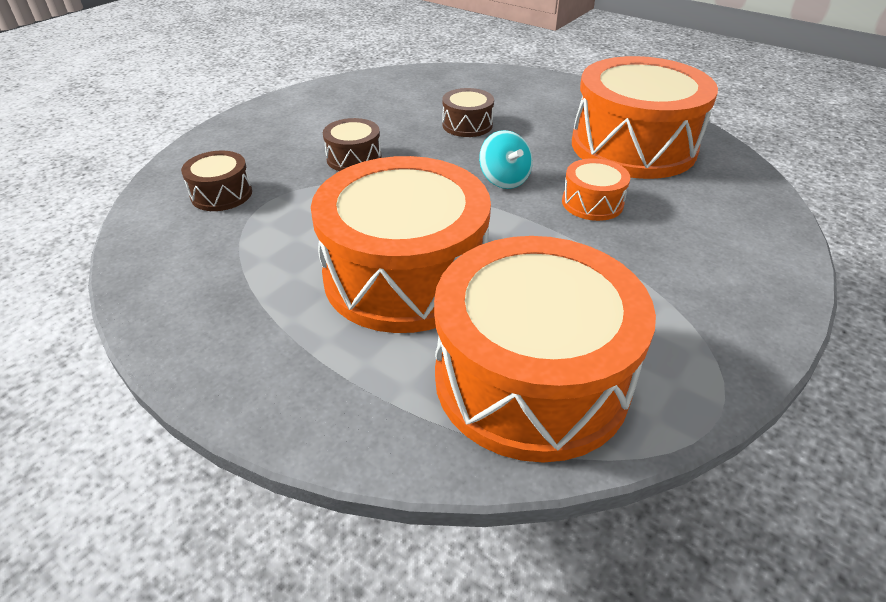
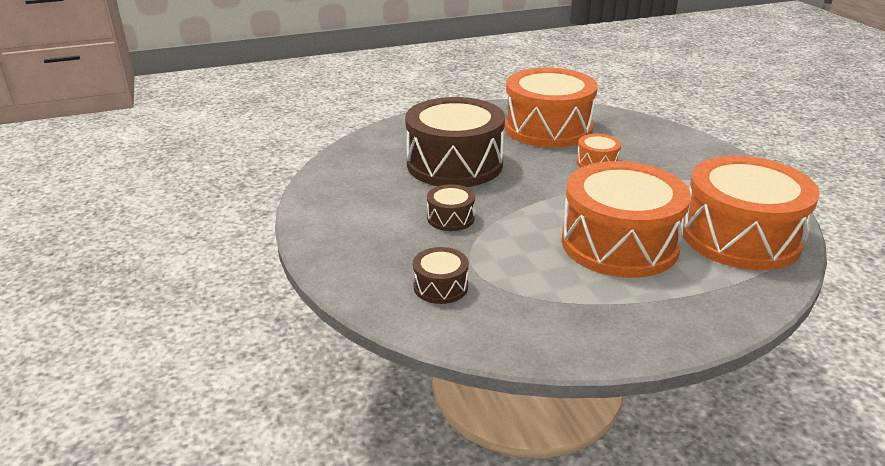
camera: 55 degrees left, 10 degrees down
brown drum [442,88,494,137] -> brown drum [405,97,505,187], size x2.30
turquoise spinning top [479,130,533,189] -> none

